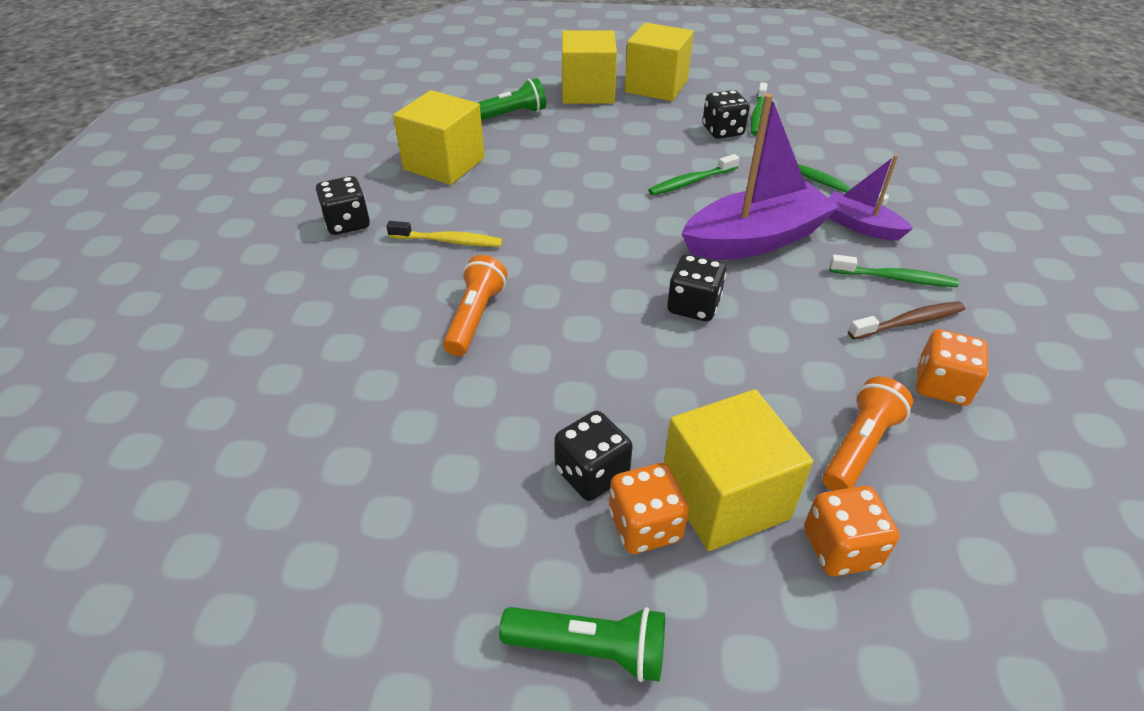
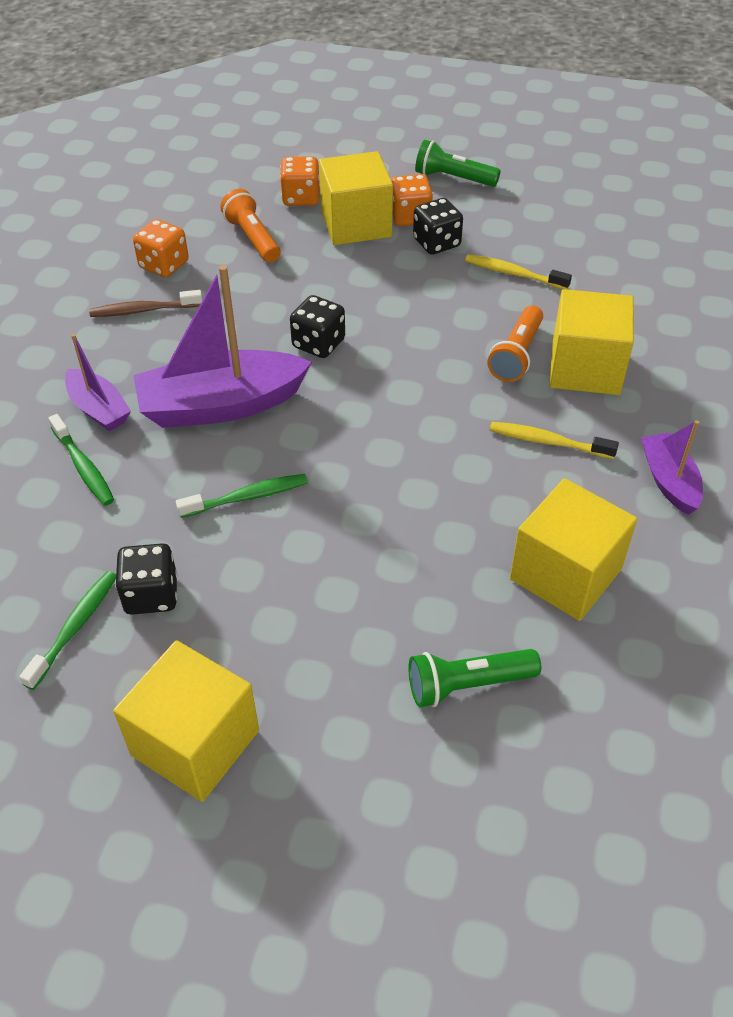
camera: 170 degrees left, 5 degrees up
black dice [316,176,370,235] -> purple boat [641,420,703,515]
yellow cube [562,30,617,104] -> yellow cube moved to [549,289,634,395]
orange flashlight [823,377,913,491] -> orange flashlight turned 105 degrees clockwise [220,189,281,263]
green toothbrush [830,254,959,287] -> none
none -> yellow toothbrush [465,254,572,290]

